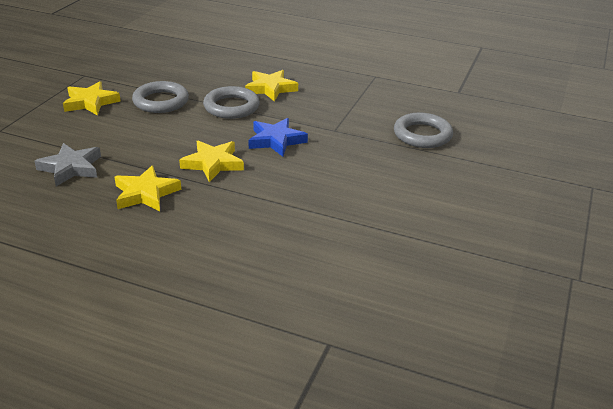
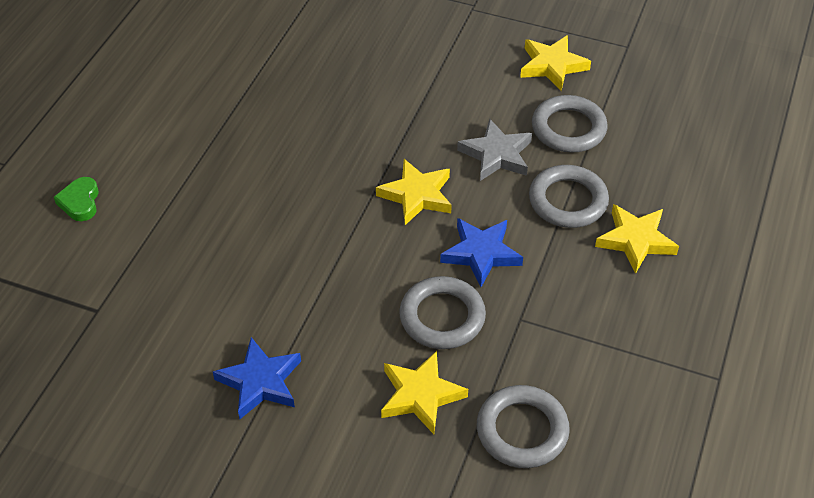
camera: 90 degrees right, 15 degrees up
grey star [34,143,101,186] -> grey star moved to [457,119,532,181]
yellow star [115,165,181,211] -> yellow star moved to [381,351,468,434]
none -> green heart [54,177,99,221]
none -> blue star [213,337,301,419]
none -> grey ring [399,276,486,349]

